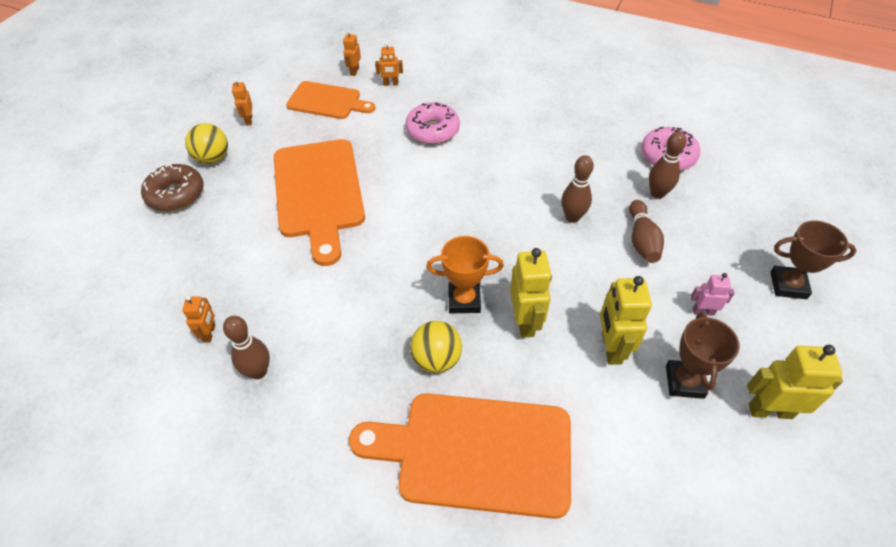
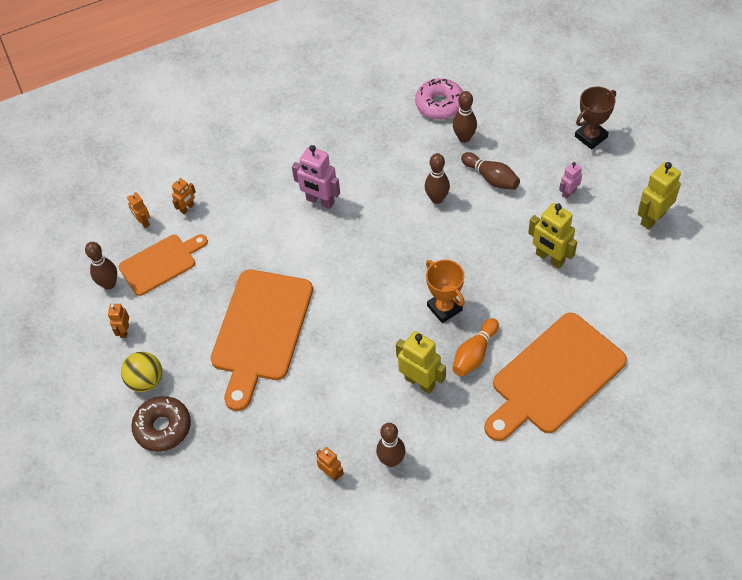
camera: 45 degrees left, 5 degrees up
orange robot [232,79,252,126] -> orange robot turned 60 degrees clockwise [108,304,129,338]
orange cutting board [274,139,365,266] -> orange cutting board turned 75 degrees clockwise [211,270,313,411]
pink donut [406,102,460,144] -> none
yellow ball [410,321,462,373] -> orange bowling pin [452,318,499,377]
orange trophy [426,236,504,313] -> orange trophy turned 75 degrees counterclockwise [426,259,465,323]
yellow robot [510,248,552,338] -> yellow robot moved to [396,331,446,394]
brown trophy [666,312,740,399] -> none
none -> brown bowling pin [85,242,117,290]
none -> pink robot [292,145,340,209]

